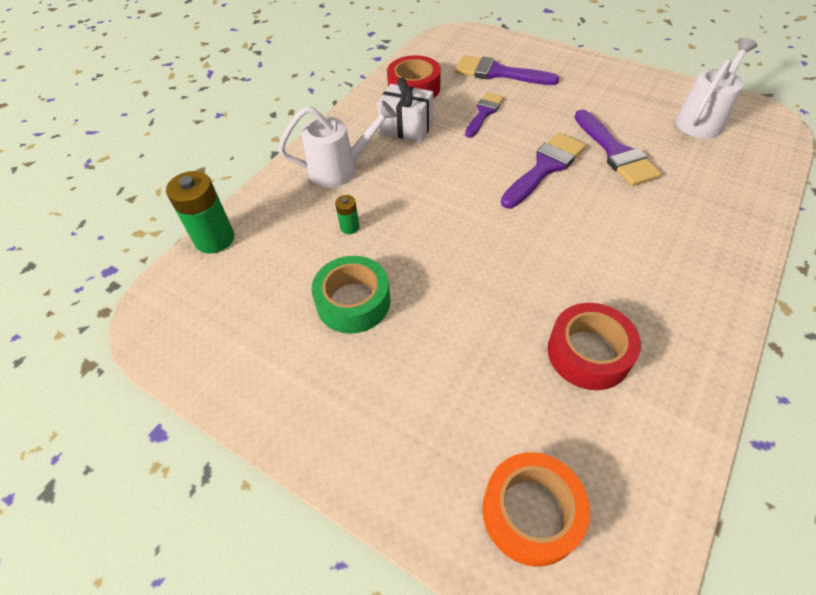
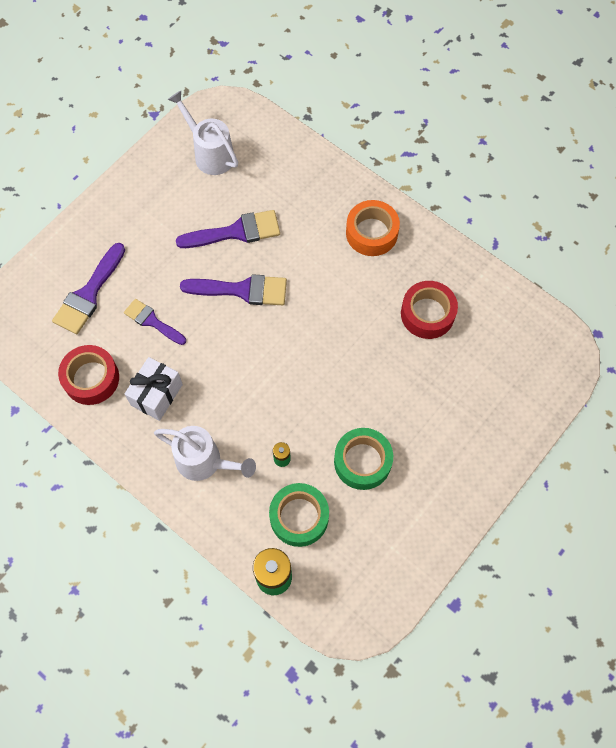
camera: 85 degrees left, 15 degrees up
white watering can [279,101,397,188] -> white watering can turned 120 degrees clockwise [154,426,256,481]
orange tape [482,452,590,567] -> orange tape moved to [346,200,400,256]
purple brush [501,133,586,208] -> purple brush turned 135 degrees clockwise [180,274,287,305]
none -> green tape [269,483,329,547]

